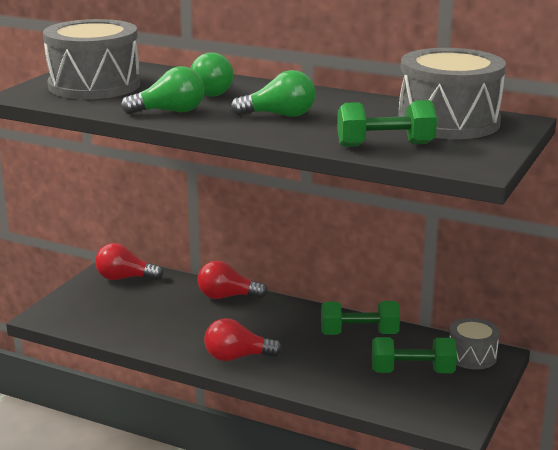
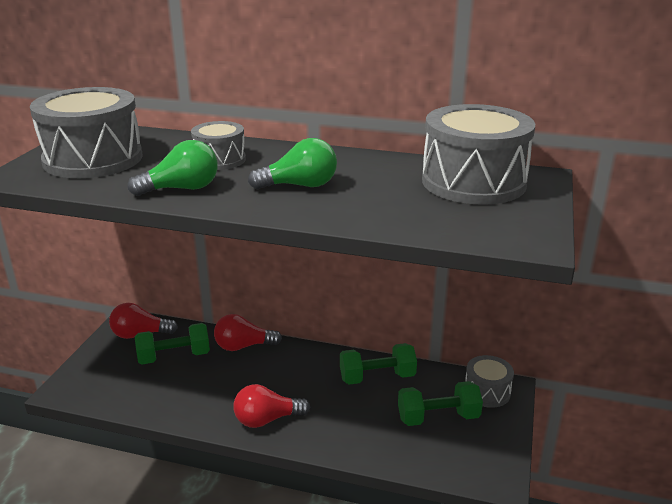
camera: 10 degrees left, 5 degrees up
green light bulb [191,52,233,97] -> grey drum [191,121,246,170]
green dumbbell [337,100,437,147] -> green dumbbell moved to [135,323,210,364]

